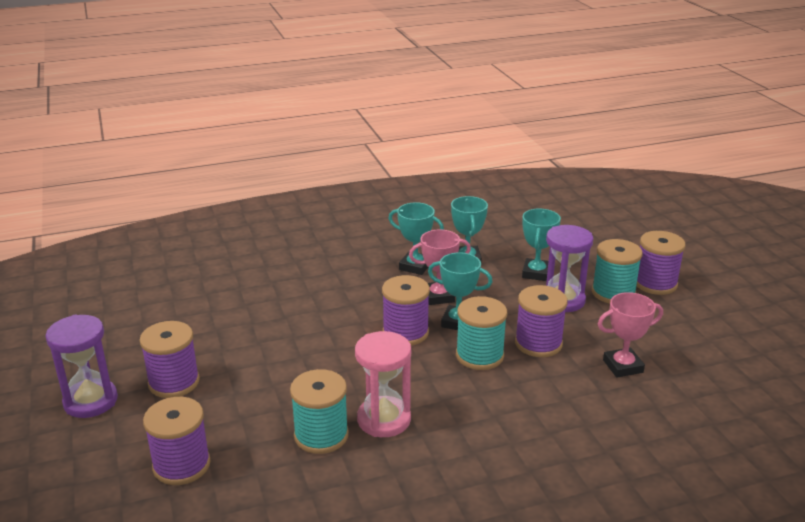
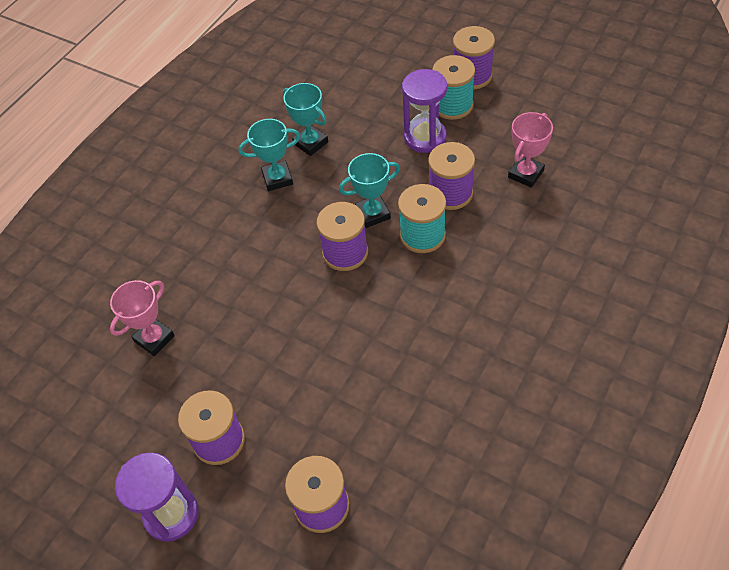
camera: 35 degrees left, 25 degrees up
turquoise spool [290,369,349,454] -> none
pink hourglass [355,331,411,437] -> none
pink trophy [409,229,471,305] -> pink trophy moved to [110,280,175,356]
turquoise trophy [522,209,561,281] -> none

